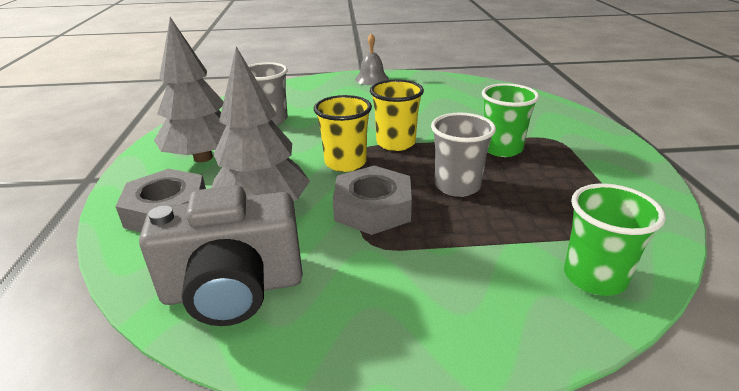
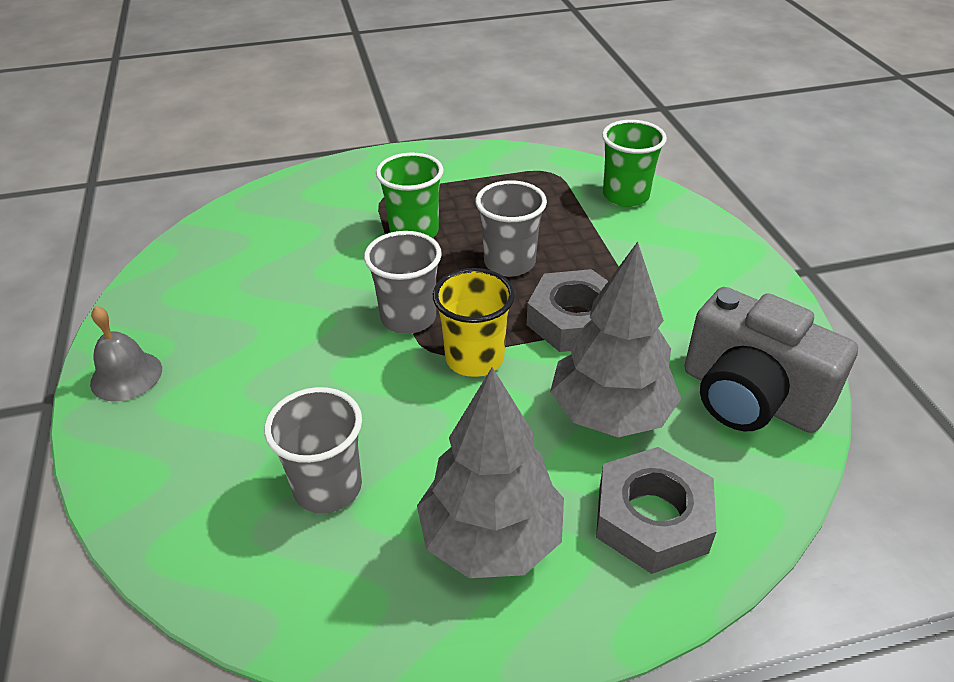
camera: 100 degrees left, 10 degrees up
grey camera [139,185,303,326] -> grey camera turned 150 degrees clockwise [684,287,858,433]
yellow cup [370,80,424,151] -> grey cup [364,231,442,334]

